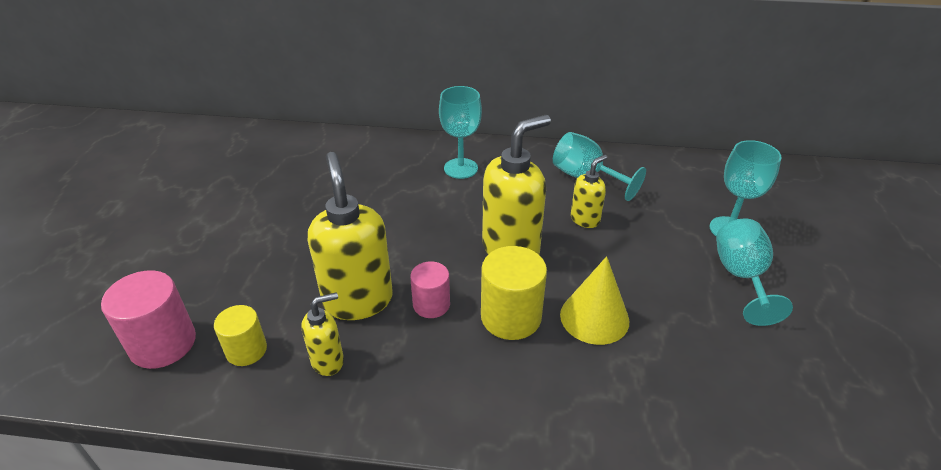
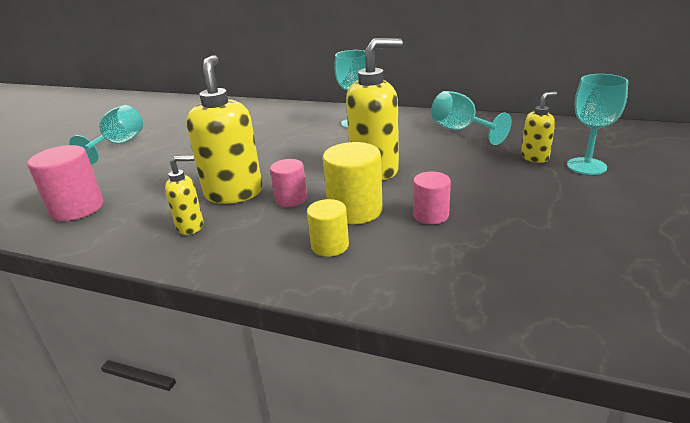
camera: 15 degrees right, 10 degrees down
yellow cylinder [214,305,267,366] -> yellow cylinder moved to [307,199,349,257]
yellow cone [560,256,629,345] -> pink cylinder [413,171,451,224]
yellow soap dispenser [571,155,607,228] -> yellow soap dispenser moved to [521,91,557,163]
turquoise goblet [716,219,793,326] -> turquoise goblet moved to [69,105,143,164]

